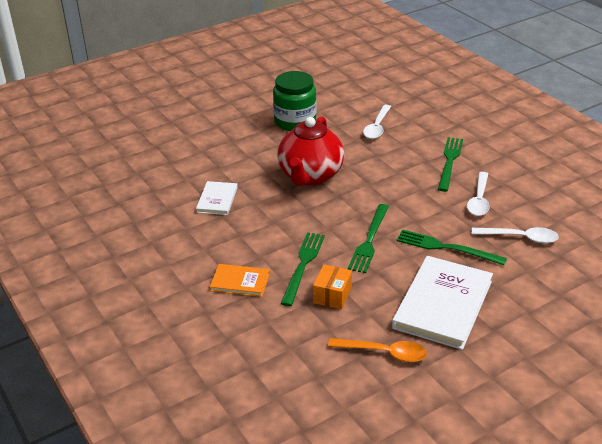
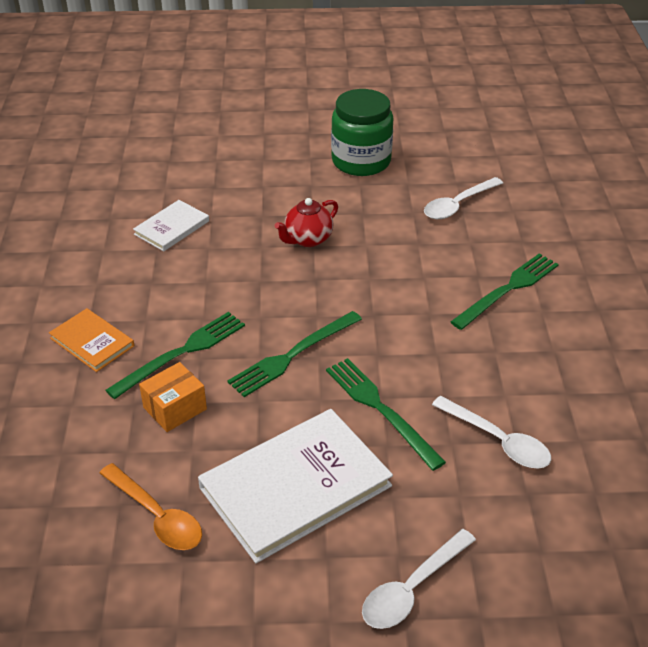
camera: 30 degrees right, 5 degrees up
red teapot [277,116,344,186] -> red teapot [275,198,338,247], size x0.52
white spoon [467,172,490,216] -> white spoon moved to [362,529,476,629]

